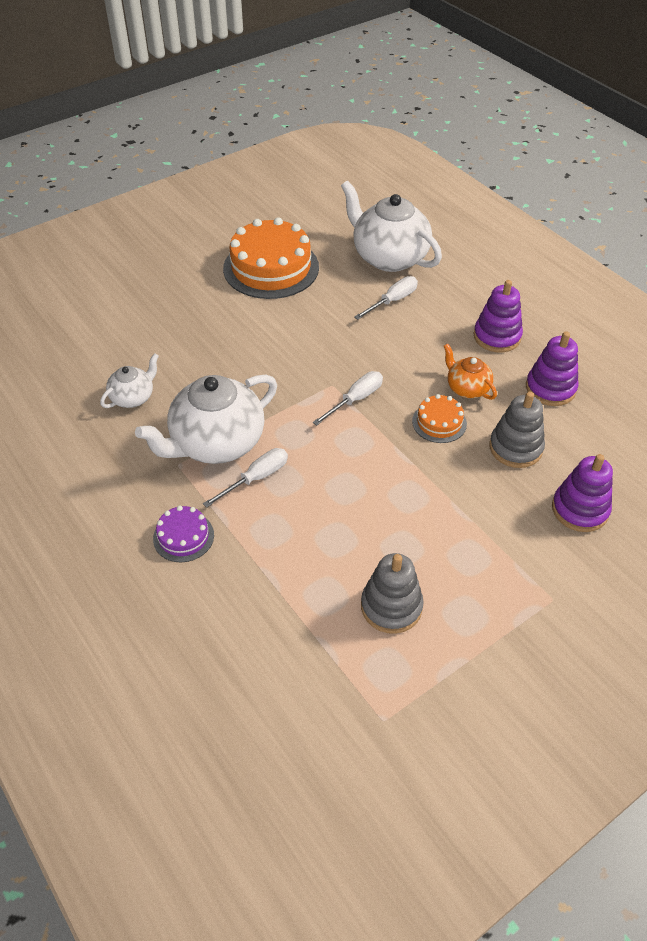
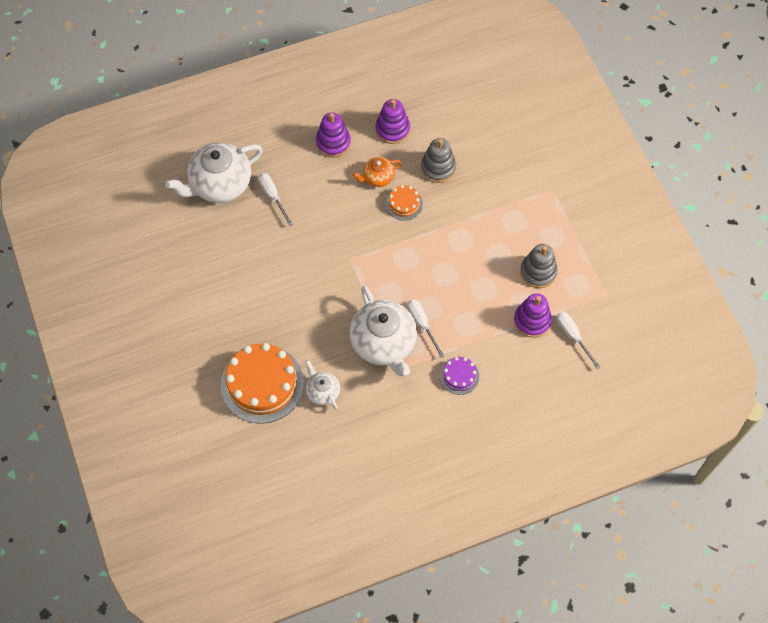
camera: 75 degrees left, 15 degrees up
orange cake [223,217,319,299] -> orange cake moved to [221,343,304,423]
white screwdriver [313,371,383,426] -> white screwdriver moved to [557,312,601,370]
purple stacking toy [552,454,613,532] -> purple stacking toy moved to [514,293,552,338]

